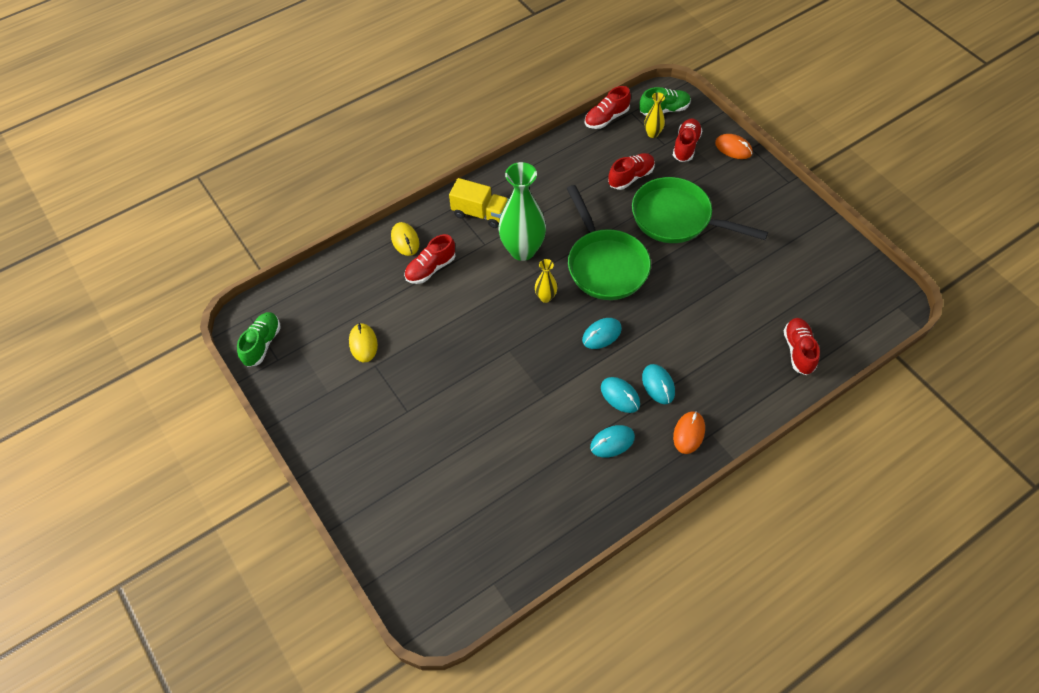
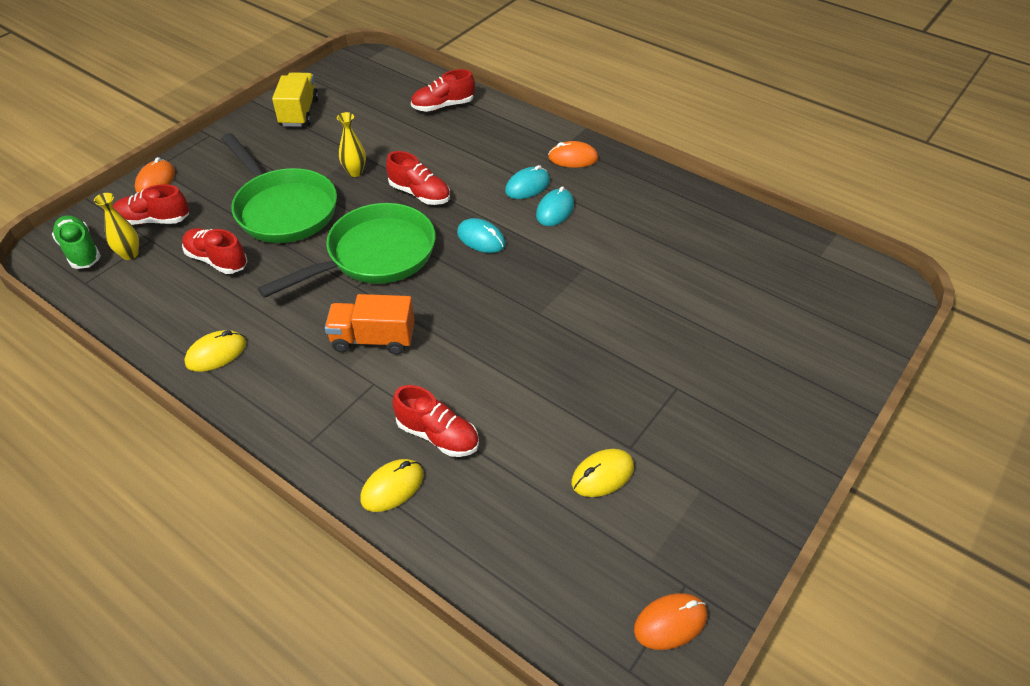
camera: 110 degrees left, 10 degrees down
green shoe [237,312,281,367] -> orange mouse [634,593,707,650]
yellow truck [449,178,509,228] -> yellow truck moved to [272,72,319,127]
green vase [498,162,546,261] -> orange truck [325,294,415,355]
yellow vase [535,259,558,303] -> yellow vase moved to [337,112,366,177]
red shoe [585,86,631,129] -> red shoe moved to [386,151,450,205]
turquoise mouse [590,425,635,458] -> none
green pan [632,177,768,243] -> green pan turned 45 degrees counterclockwise [221,133,337,243]
none -> yellow mouse [184,330,246,372]

